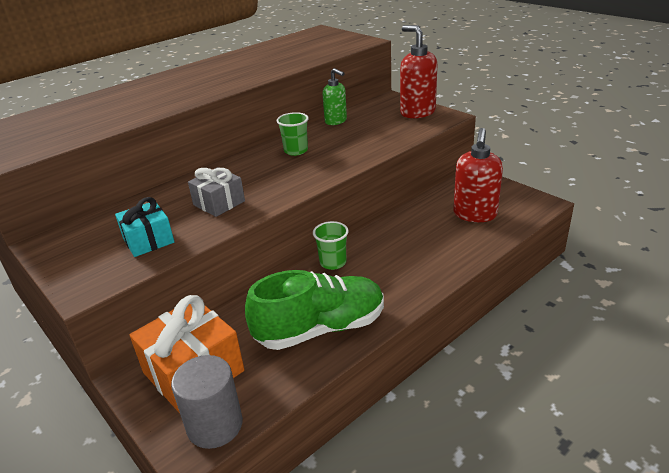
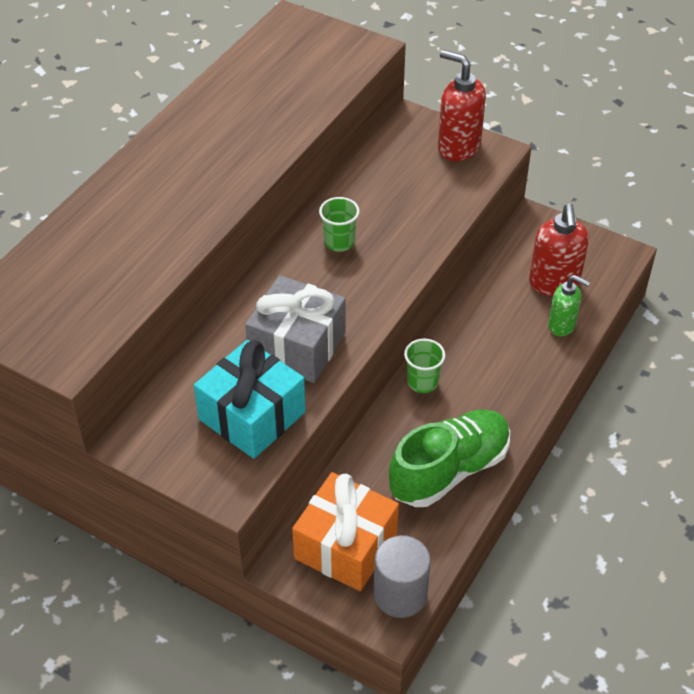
camera: 20 degrees left, 15 degrees up
turquoise gift [115,197,174,257] -> turquoise gift [194,340,306,459], size x1.66
grey gift [188,167,245,217] -> grey gift [245,275,346,383], size x1.66
green soap dispenser [322,68,347,125] -> green soap dispenser moved to [548,275,590,336]

